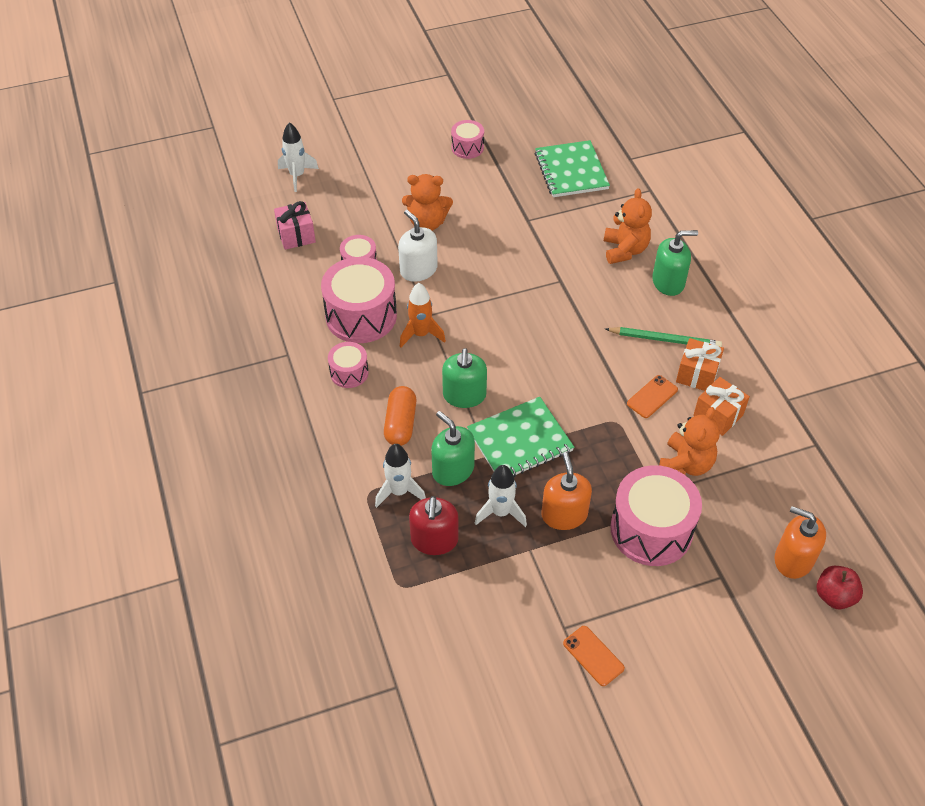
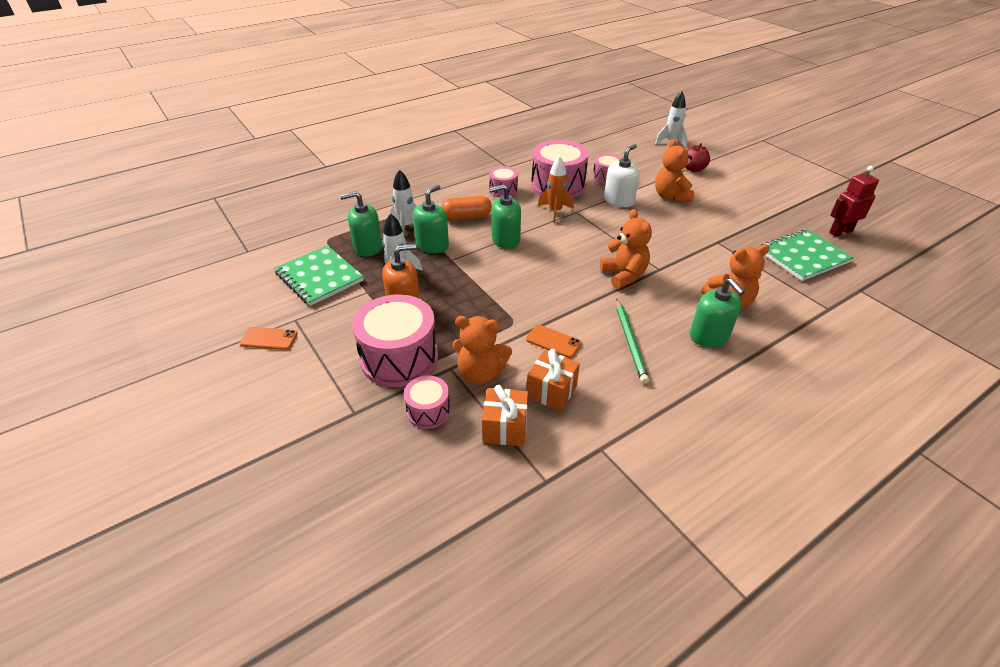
camera: 75 degrees right, 10 degrees down
pink gift [274,201,316,250] -> none
red soap dispenser [409,496,459,555] -> green soap dispenser [340,191,382,257]
pink drum [451,120,484,159] -> pink drum moved to [404,376,450,429]
green notebook [467,397,574,477] -> green notebook moved to [274,245,364,306]
orange phone [563,626,625,686] -> orange phone turned 60 degrees clockwise [240,327,298,350]
orange gift [676,338,724,391] -> orange gift moved to [482,385,528,446]
orange soap dispenser [775,506,826,579] -> none
red apple [817,566,863,610] -> red apple moved to [685,143,710,172]
none -> orange teddy bear [600,209,652,289]
none -> red robot [829,166,879,237]

